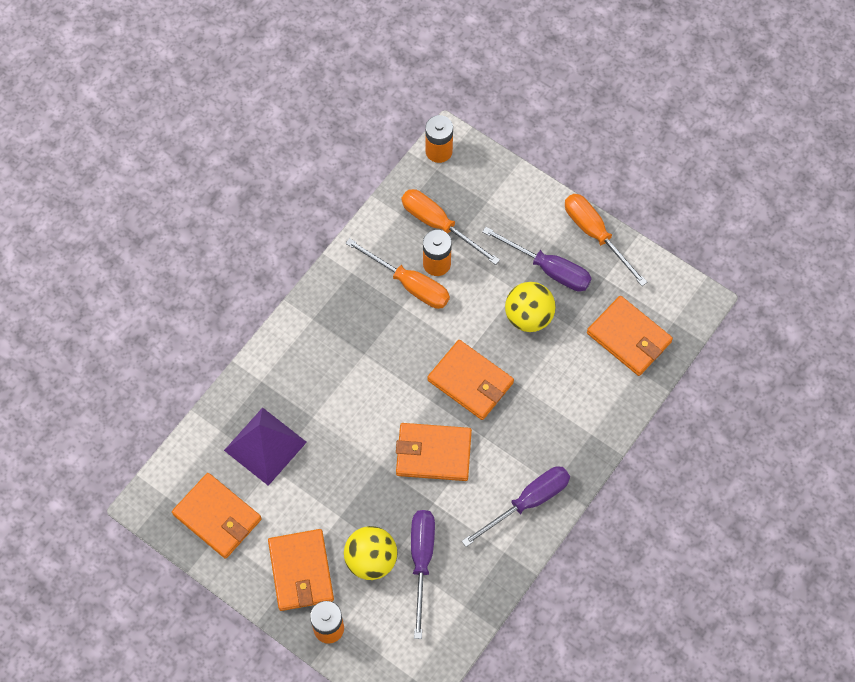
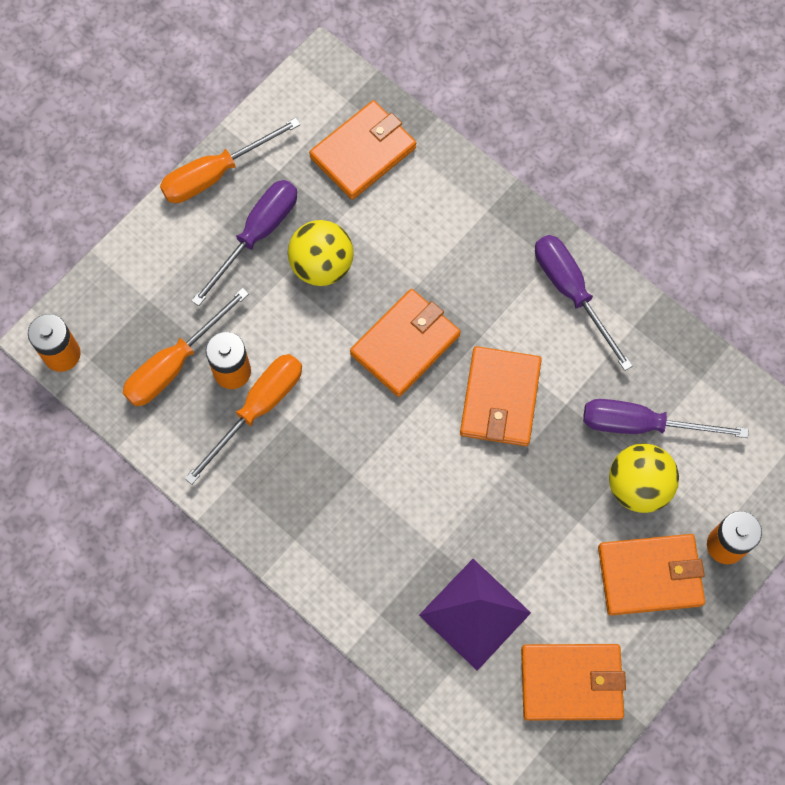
camera: 85 degrees left, 5 degrees up
orange wallet [172,473,262,559] -> orange wallet turned 45 degrees clockwise [521,644,626,720]

